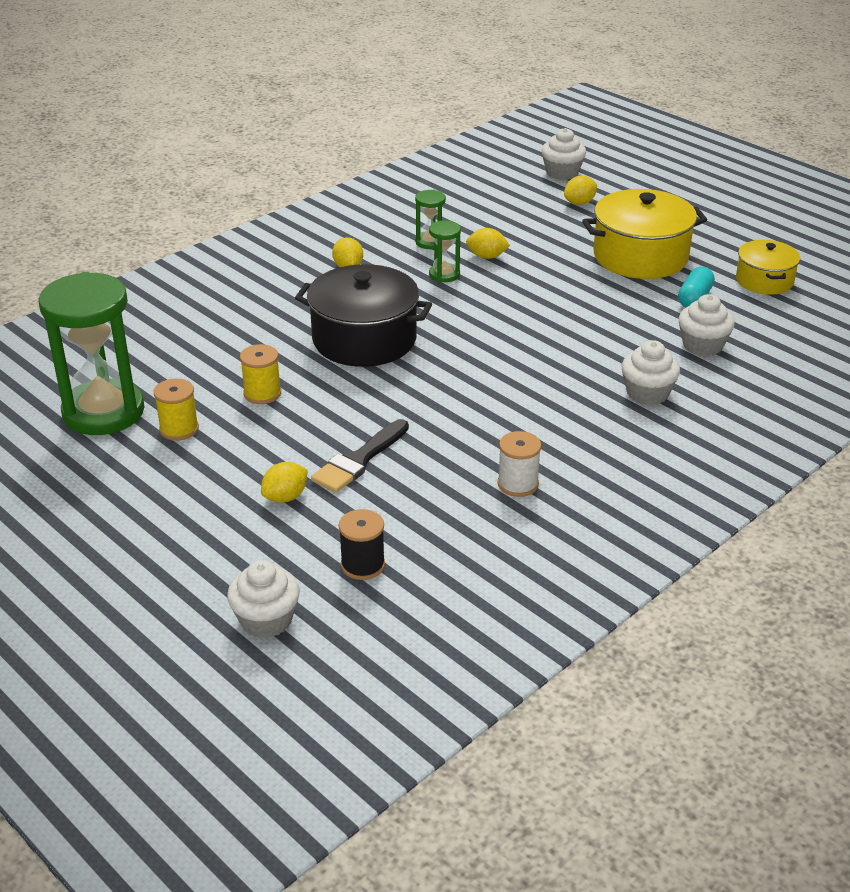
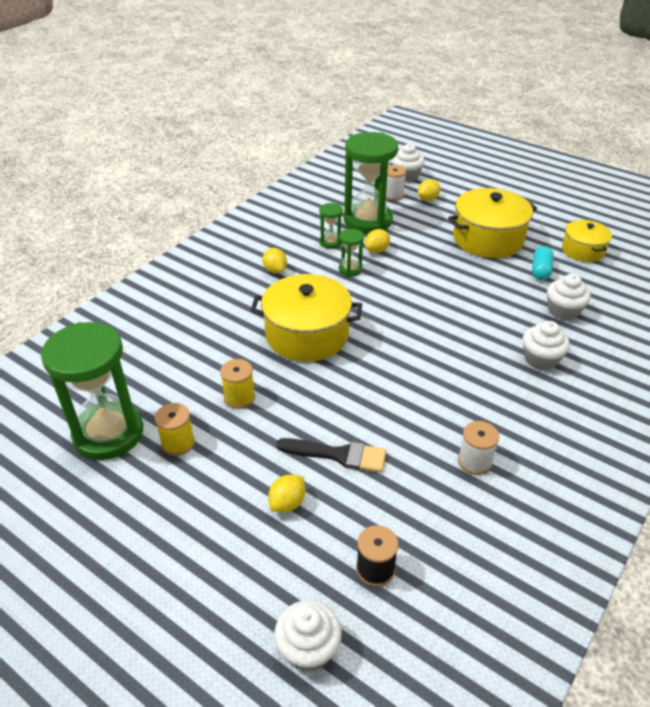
camera: 10 degrees left, 5 degrees up
black pot [295,264,432,367] -> yellow pot [251,274,362,362]
black brush [311,419,409,493] -> black brush turned 105 degrees counterclockwise [277,438,386,473]
yellow lemon [466,228,510,259] -> yellow lemon turned 45 degrees counterclockwise [365,229,390,253]
none -> green hourglass [344,132,398,234]
none -> white spool [386,165,406,201]

